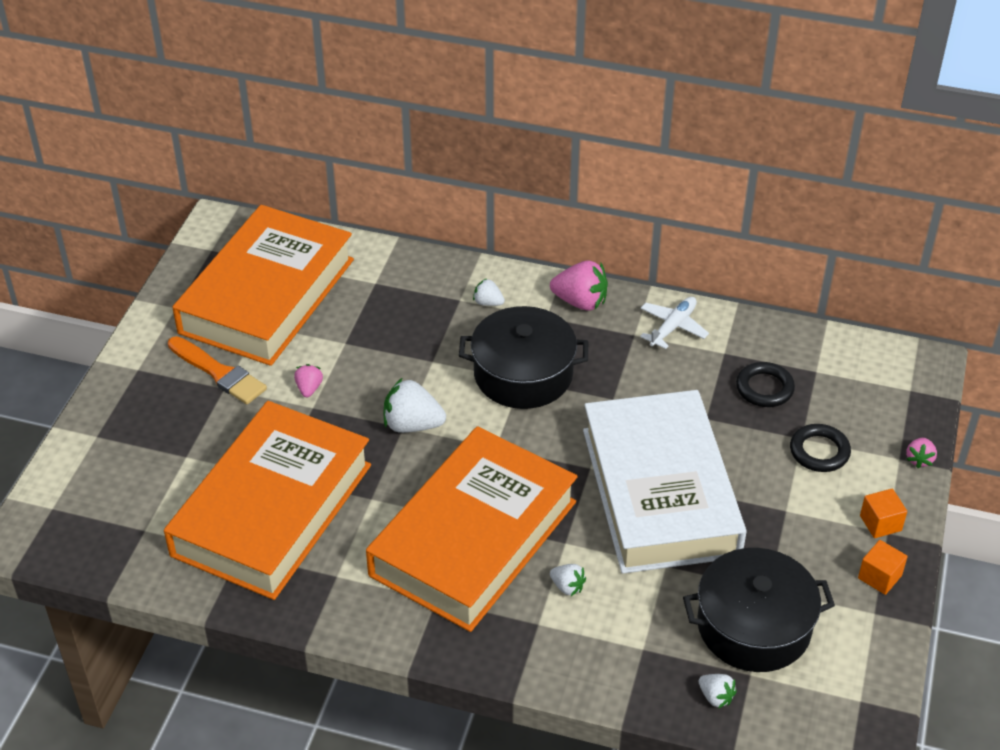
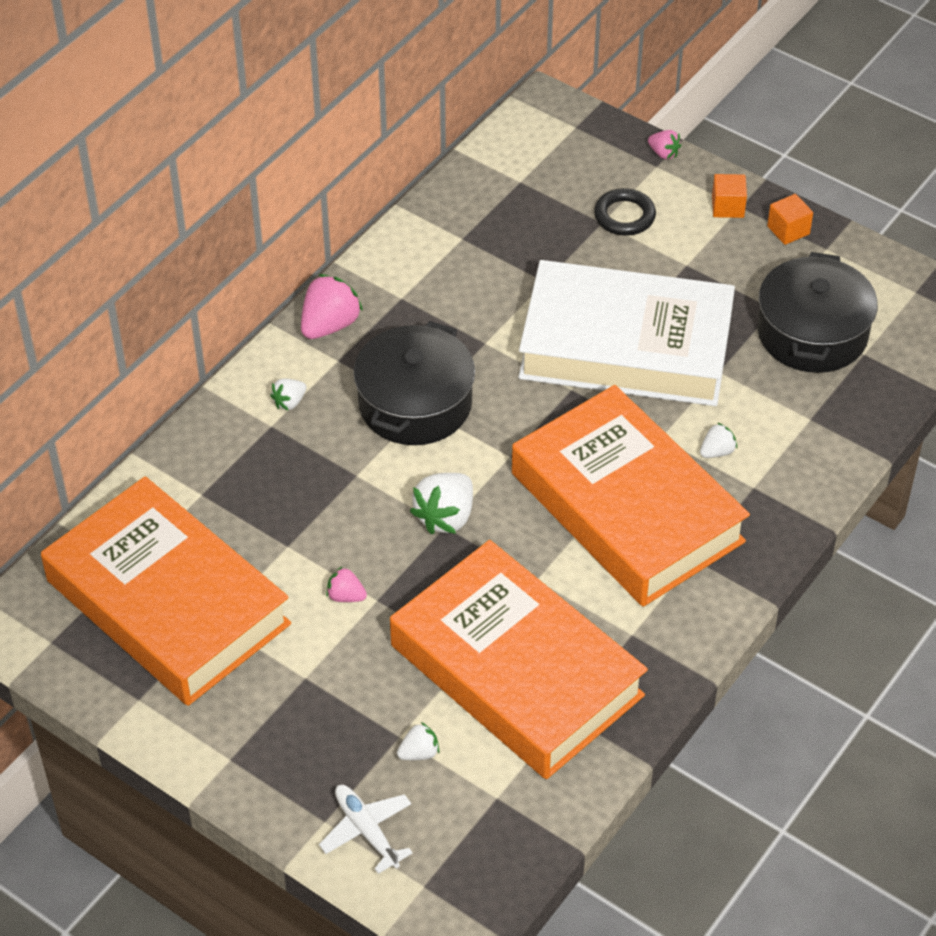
camera: 70 degrees left, 5 degrees up
orange brush [168,336,267,404] -> none
white plane [640,297,709,349] -> white plane moved to [319,785,413,874]
white strawberry [699,674,737,708] -> white strawberry moved to [397,722,439,760]
black ring [736,362,795,407] -> none

